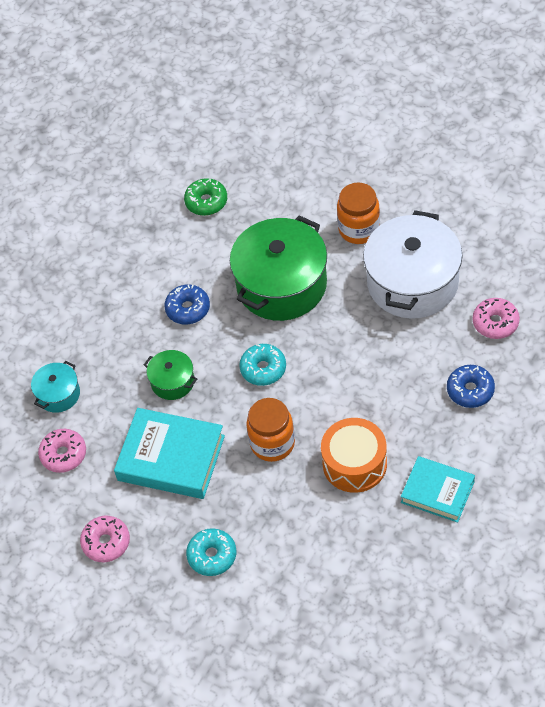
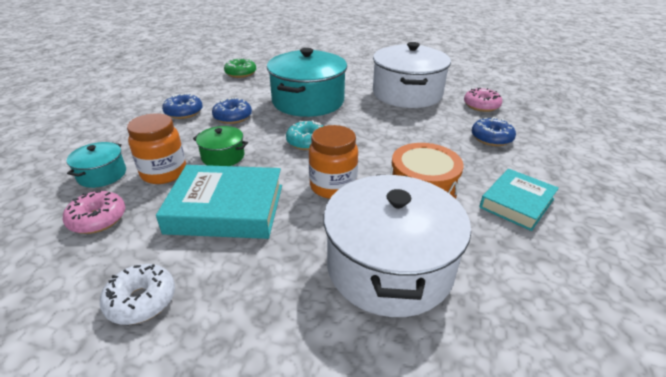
camera: 20 degrees left, 20 degrees down
pink donut [80,516,130,562] -> white donut [100,264,175,325]
turquoise donut [186,528,236,576] -> none
green pot [230,215,327,321] -> turquoise pot [267,48,347,117]
orange jar [337,183,380,244] -> orange jar moved to [127,113,186,184]
turquoise book [401,456,475,523] -> turquoise book turned 60 degrees counterclockwise [479,169,559,231]
none -> blue donut [162,93,203,119]
none -> white pot [323,174,471,317]

